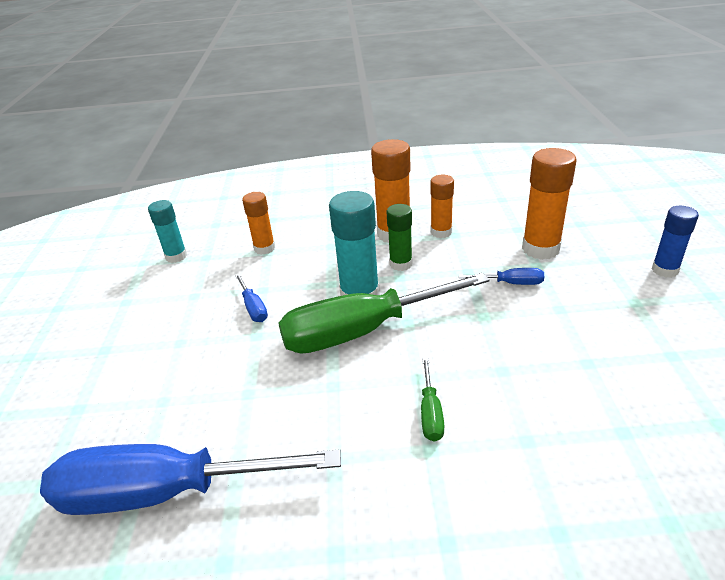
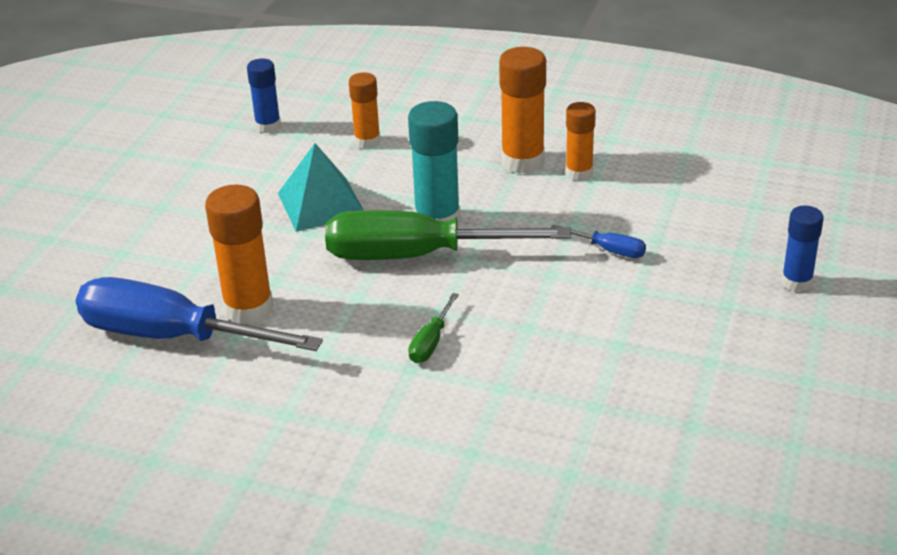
camera: 20 degrees right, 0 degrees up
turquoise glue stick [148,200,187,263] -> blue glue stick [247,59,281,133]
blue screwdriver [235,273,268,322] -> turquoise pyramid [278,143,363,232]
green glue stick [387,204,412,271] -> none
orange glue stick [522,148,577,260] -> orange glue stick moved to [205,185,273,325]

